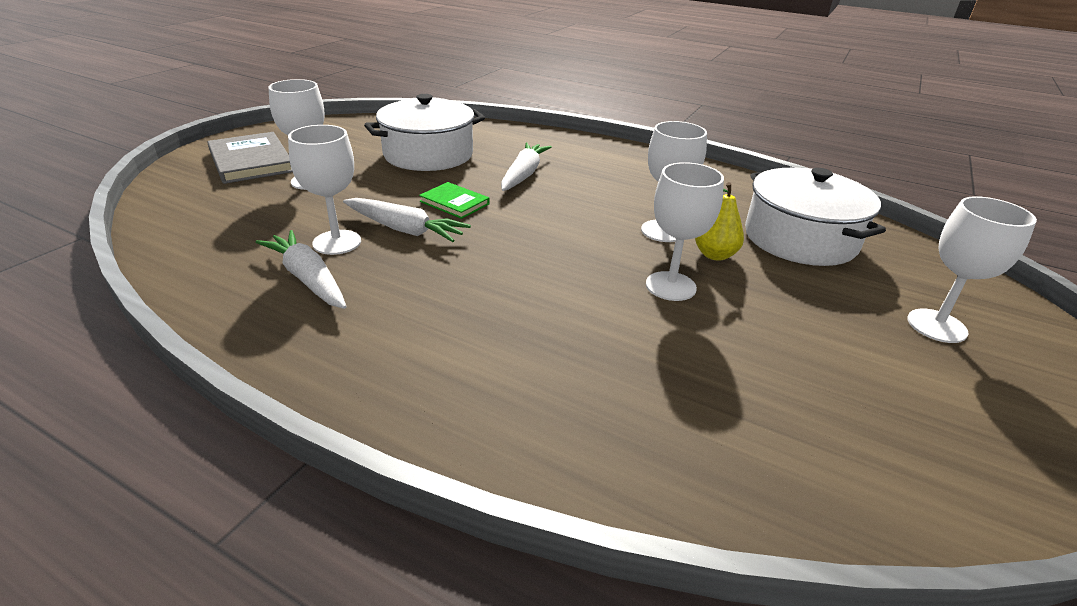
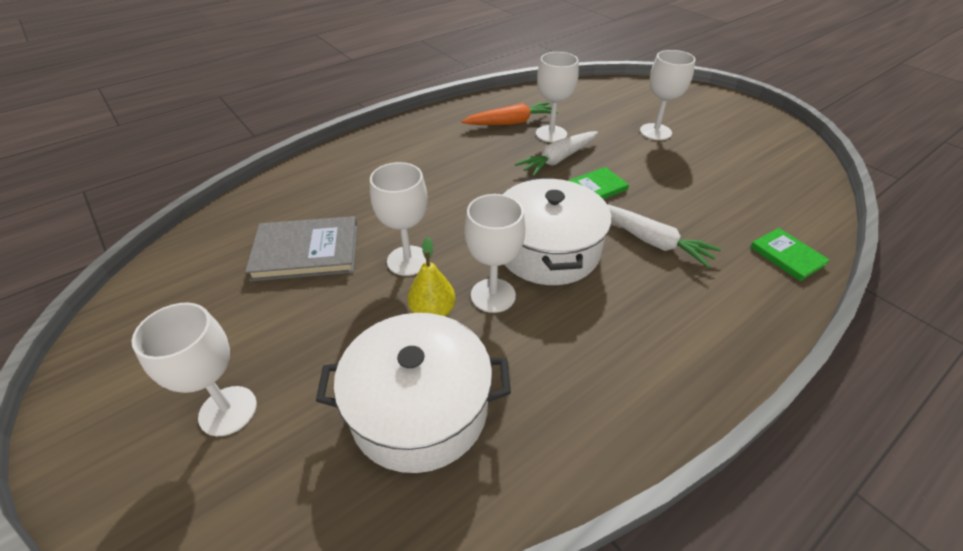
camera: 115 degrees right, 10 degrees up
grey book [207,132,293,184] -> grey book moved to [245,216,357,282]
white carrot [255,230,347,309] -> orange carrot [461,102,558,125]
white pot [364,94,485,171] -> white pot moved to [503,177,612,285]
none -> green book [750,228,830,281]

